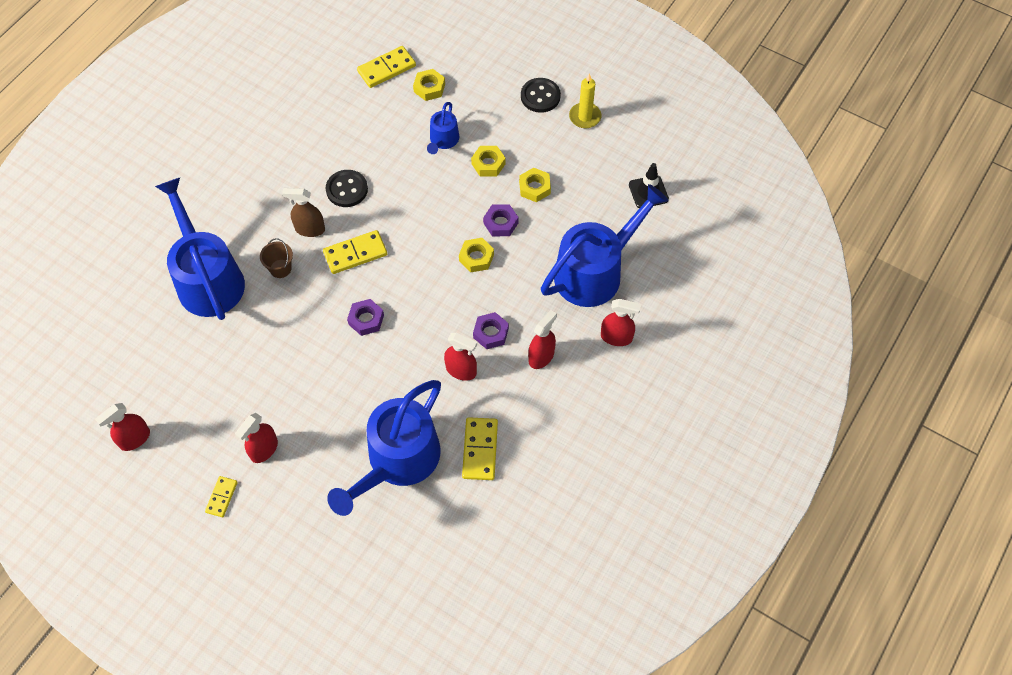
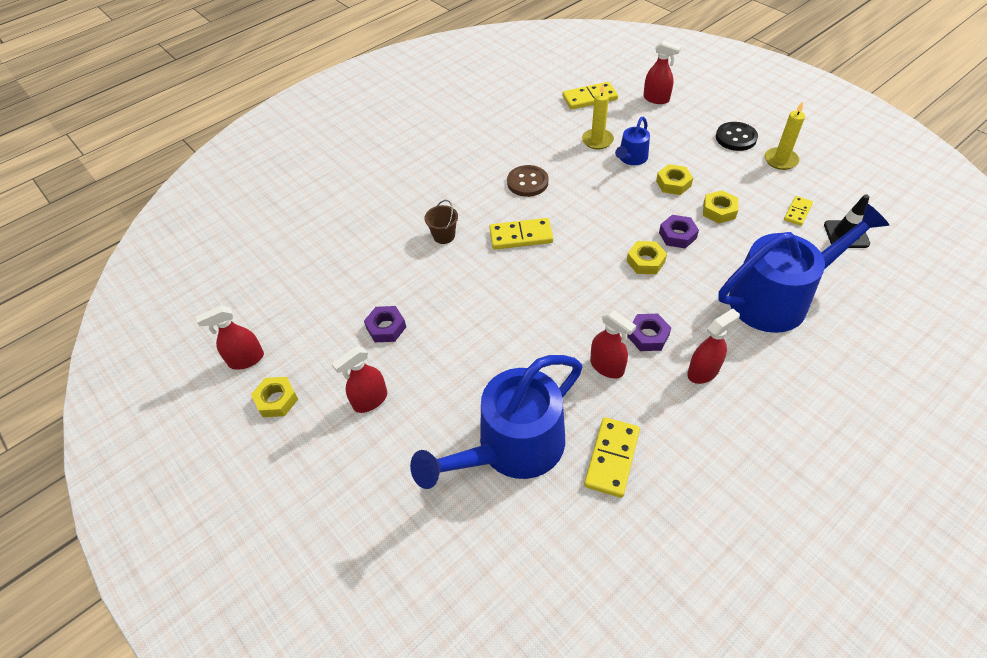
camera: 20 degrees right, 10 degrees down
blue watering can [155,178,245,320] -> none
yellow domino [205,476,238,517] -> yellow domino moved to [784,196,813,226]
brown spray bottle [282,188,325,237] -> none
black button [326,170,368,207] -> brown button [507,165,548,197]
purple nut [347,299,384,336] -> purple nut moved to [364,306,406,342]
yellow nut [413,69,445,101] -> yellow nut moved to [251,377,298,417]
red spray bottle [601,299,641,346] -> red spray bottle moved to [643,40,681,104]
none -> yellow candle [582,84,614,149]

